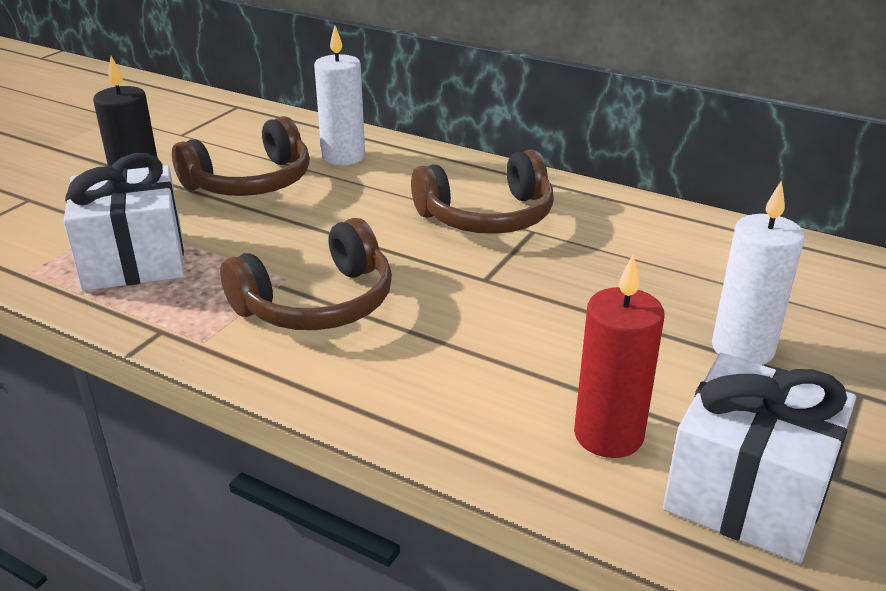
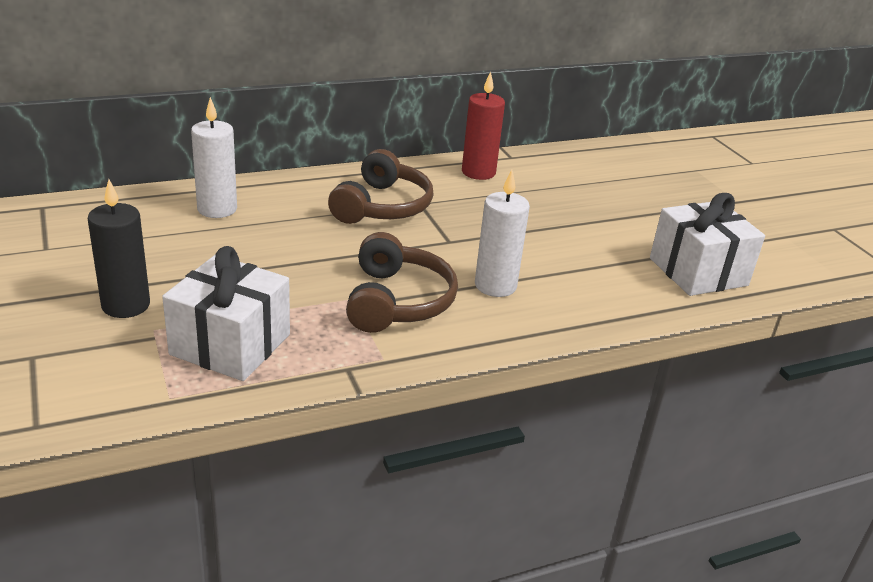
camera: 55 degrees left, 0 degrees up
brown headphones [172,116,310,196] -> none
red candle [574,255,664,458] -> red candle moved to [462,71,505,180]
white candle [712,180,805,365] -> white candle moved to [475,170,530,297]

